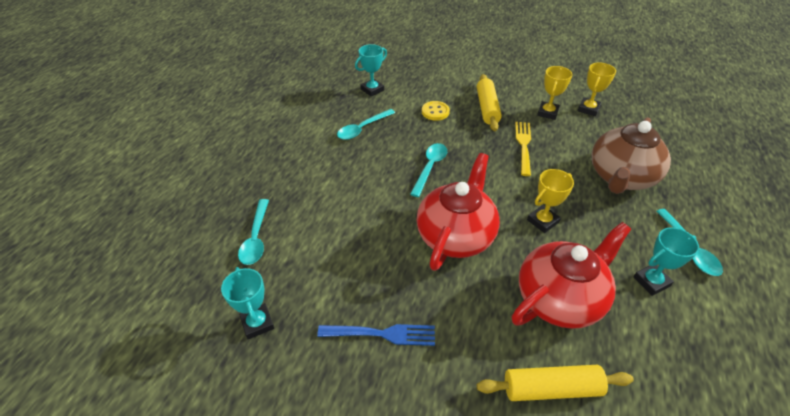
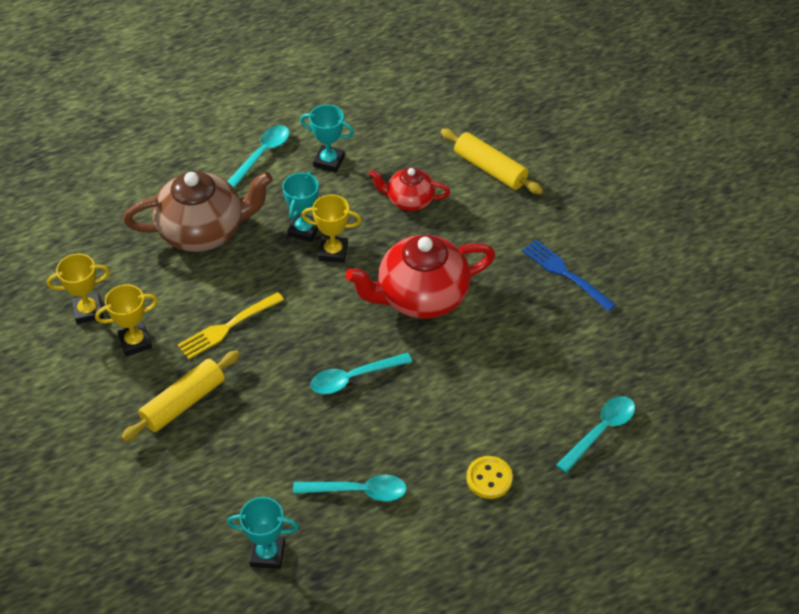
camera: 135 degrees left, 5 degrees up
turquoise trophy [221,267,274,339] -> turquoise trophy moved to [282,172,319,242]
yellow button [422,101,450,121] -> yellow button moved to [466,456,513,499]
red teapot [511,222,631,329] -> red teapot [369,168,450,211], size x0.56

